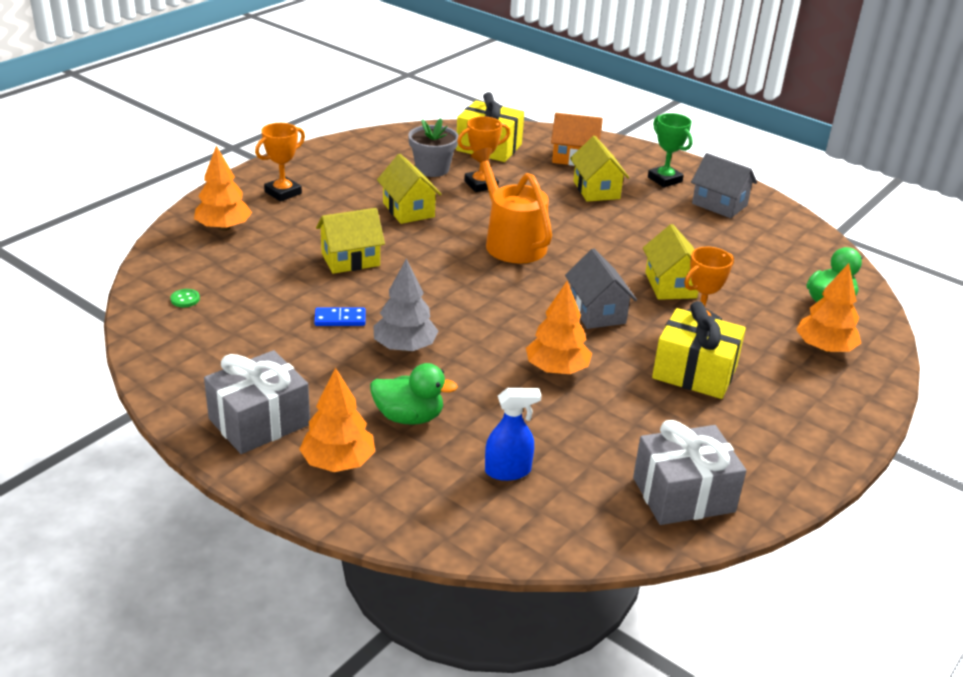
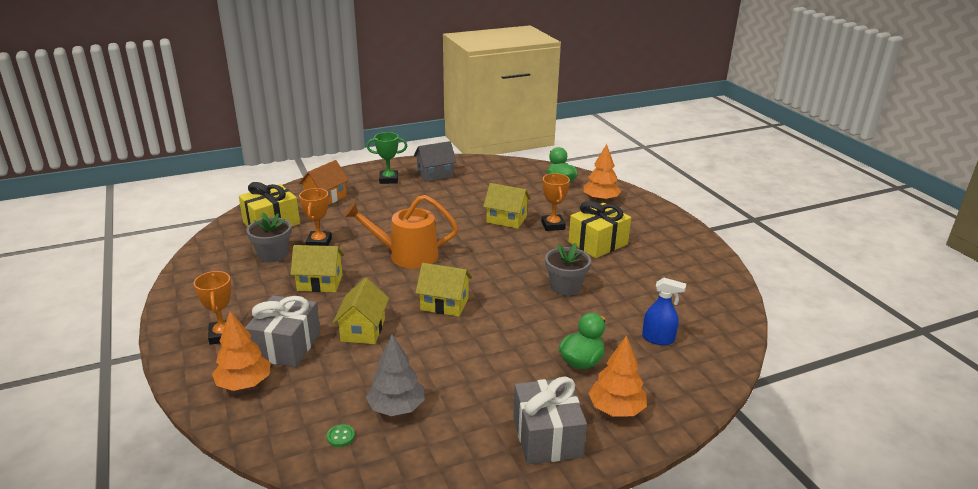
camera: 60 degrees left, 5 degrees down
blue domino [314,308,366,326] -> none
grey tree [373,258,439,352] -> grey tree moved to [366,334,425,416]
blue spray bottle [485,388,541,481] -> blue spray bottle turned 90 degrees clockwise [642,278,686,345]
orange tree [526,281,592,374] -> grey flower pot [545,243,591,296]
grey house [565,249,637,329] -> none
yellow house [570,136,629,202] -> yellow house moved to [415,263,472,317]
grey gift [633,420,746,525] -> grey gift moved to [245,295,320,367]

